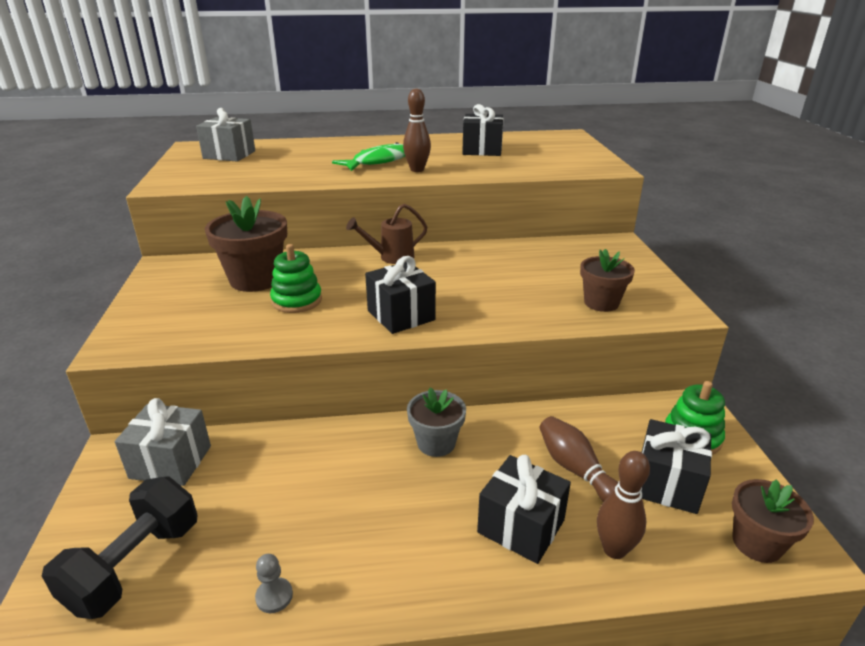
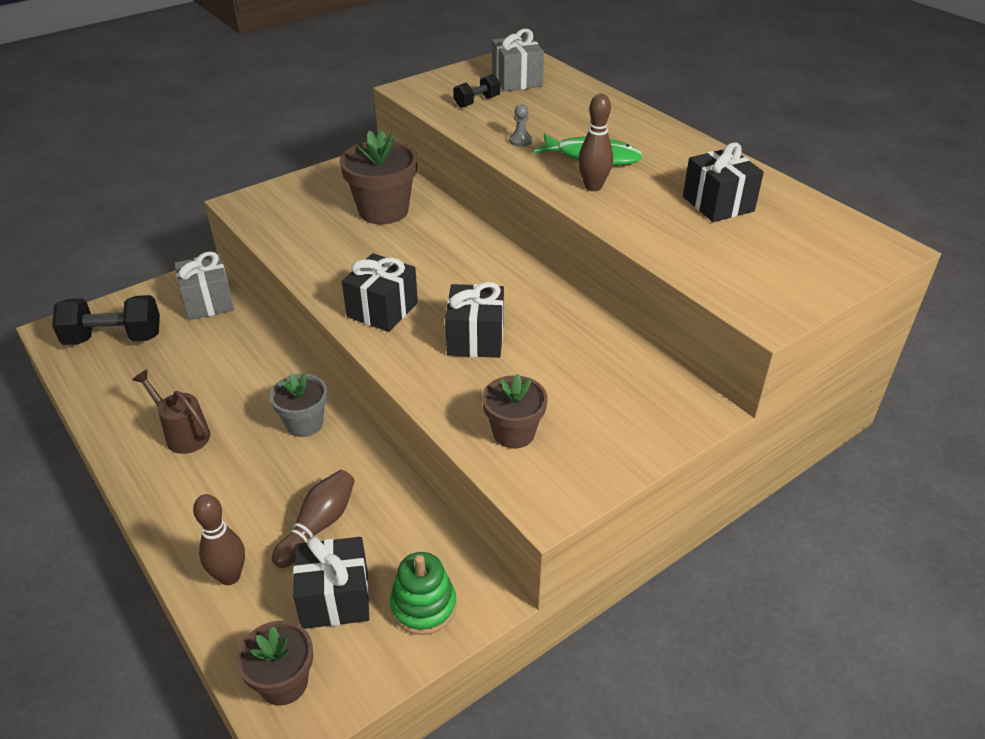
camera: 60 degrees right, 10 degrees up
grey pawn [255,554,293,613] -> grey pawn moved to [509,104,532,147]
green stacking toy [270,244,322,313] -> none
brown watering can [346,203,427,264] -> brown watering can moved to [132,370,210,454]
black gift [477,455,571,564] -> black gift moved to [445,282,504,358]
none -> black dumbbell [453,74,500,108]

